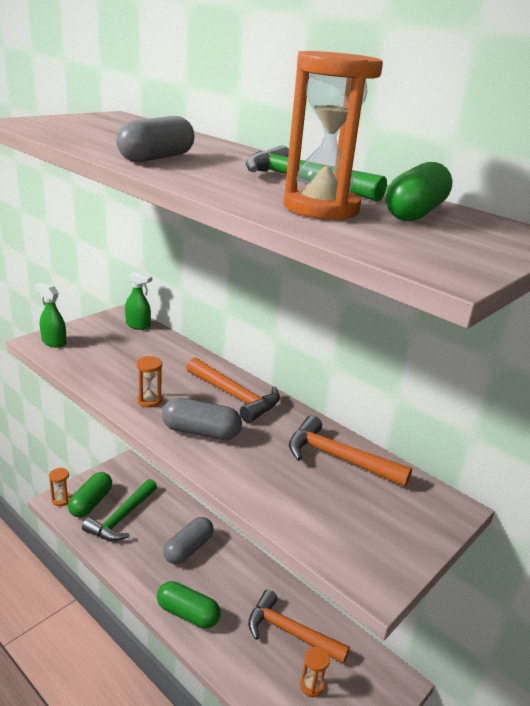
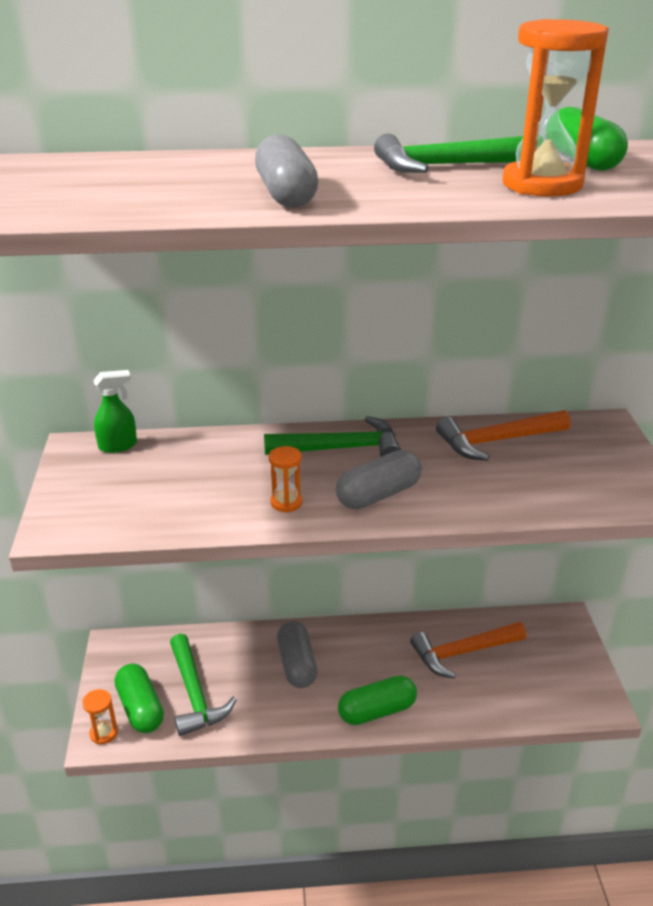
camera: 45 degrees left, 5 degrees up
green spray bottle [35,283,66,348] -> none
orange hammer [186,357,280,423] -> green hammer [264,416,401,457]
orange hourglass [300,647,330,698] -> none

